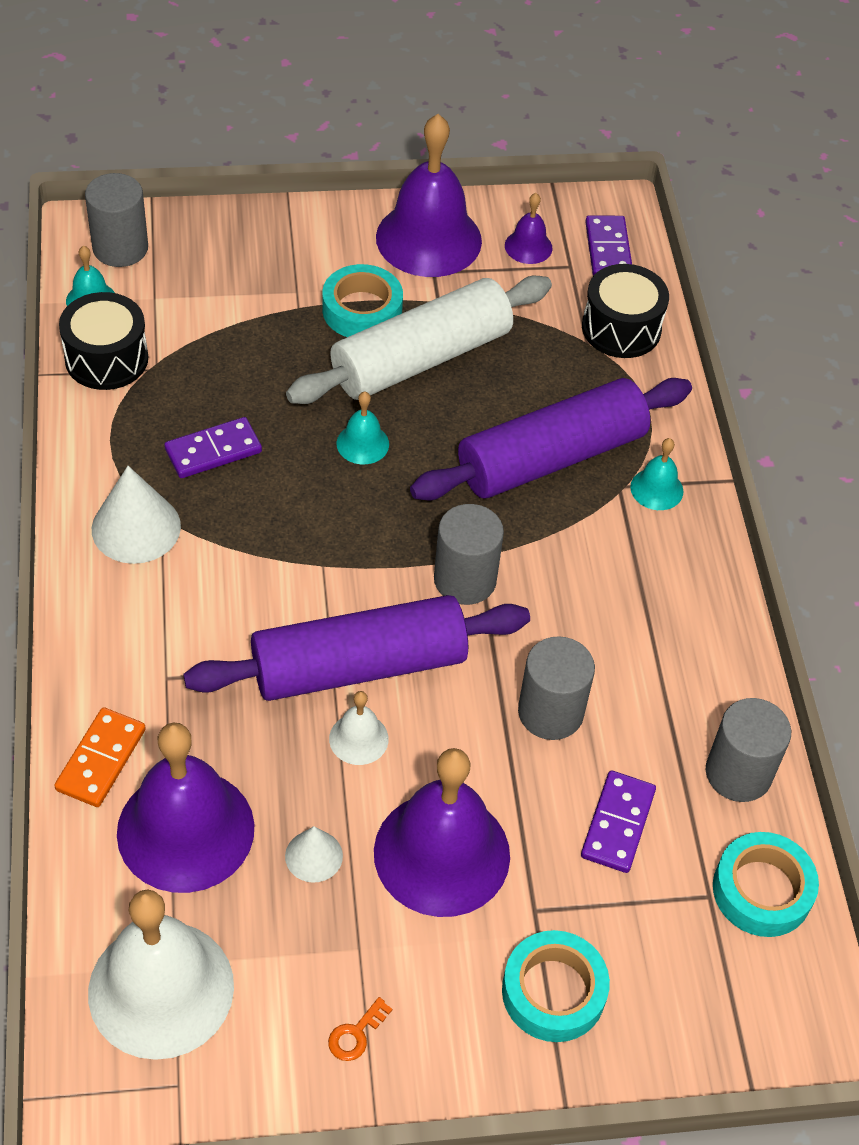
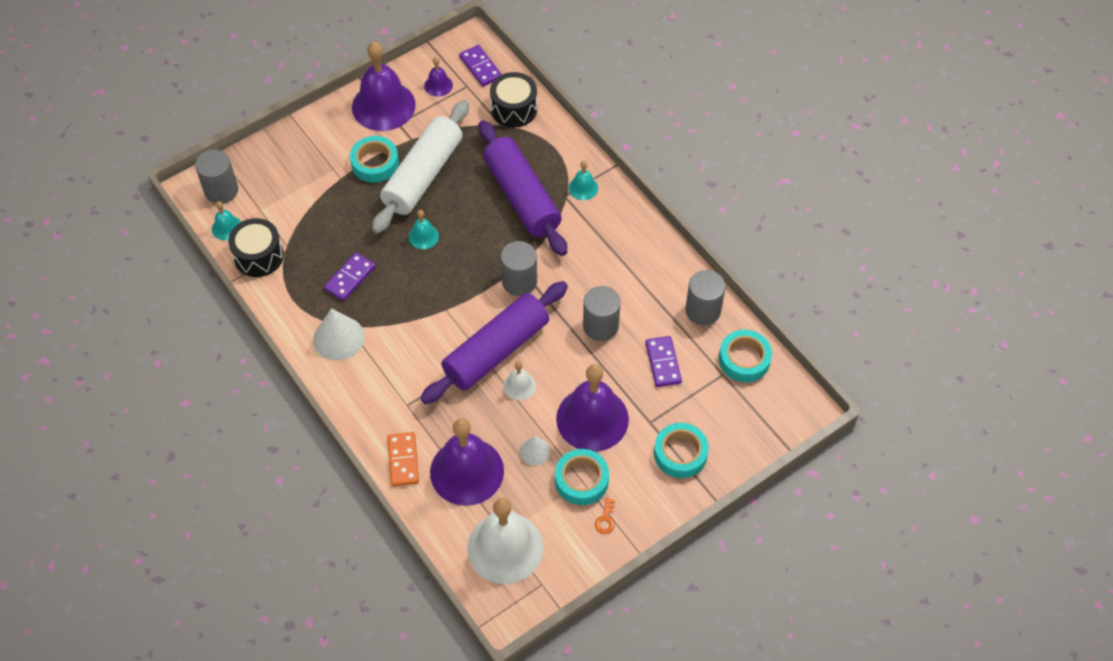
camera: 25 degrees left, 5 degrees up
purple rolling pin [410,378,692,501] -> purple rolling pin turned 60 degrees counterclockwise [478,121,567,256]
none -> turquoise tape [555,449,609,505]

